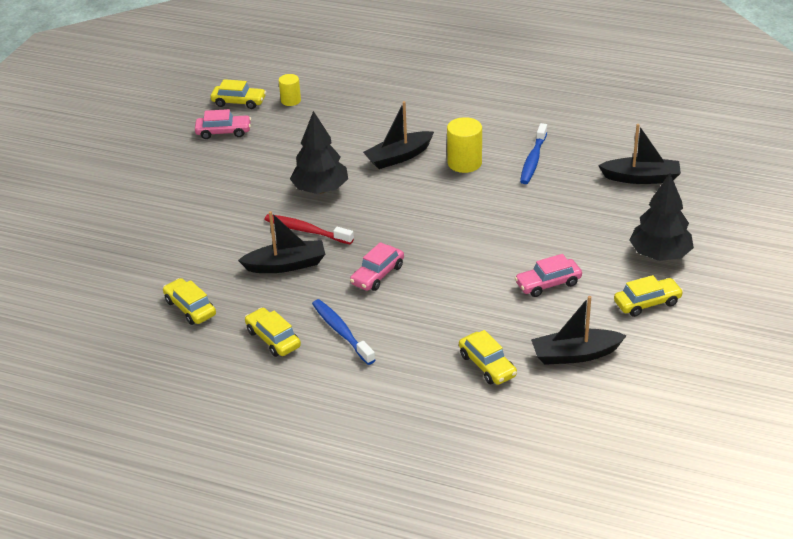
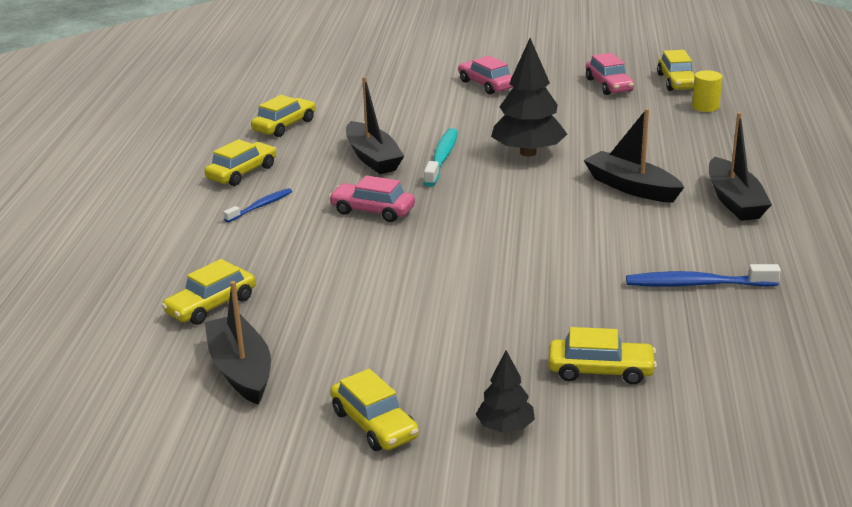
camera: 75 degrees right, 10 degrees down
red toothbrush [264,214,354,244] -> turquoise toothbrush [424,128,458,187]
blue toothbrush [312,299,375,365] -> blue toothbrush [223,188,292,223], size x0.63
yellow cylinder [447,117,482,173] -> none
pink car [515,254,582,297] -> pink car moved to [458,56,513,94]
black boat [598,124,681,184] -> black boat moved to [709,112,772,221]
black tree [629,173,694,261] -> black tree [476,350,535,432], size x0.53
none -> yellow car [548,327,657,385]

